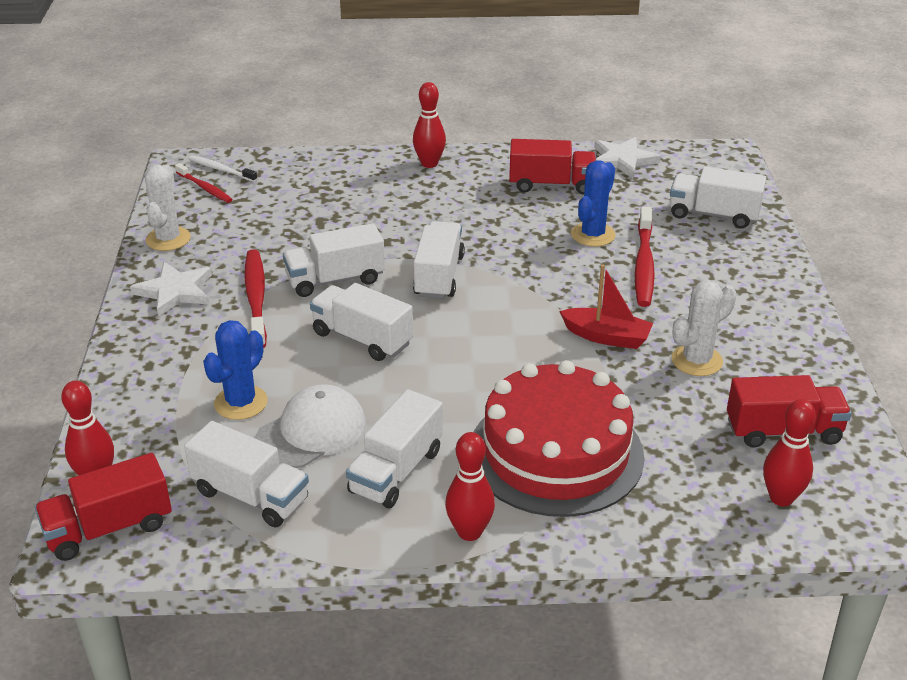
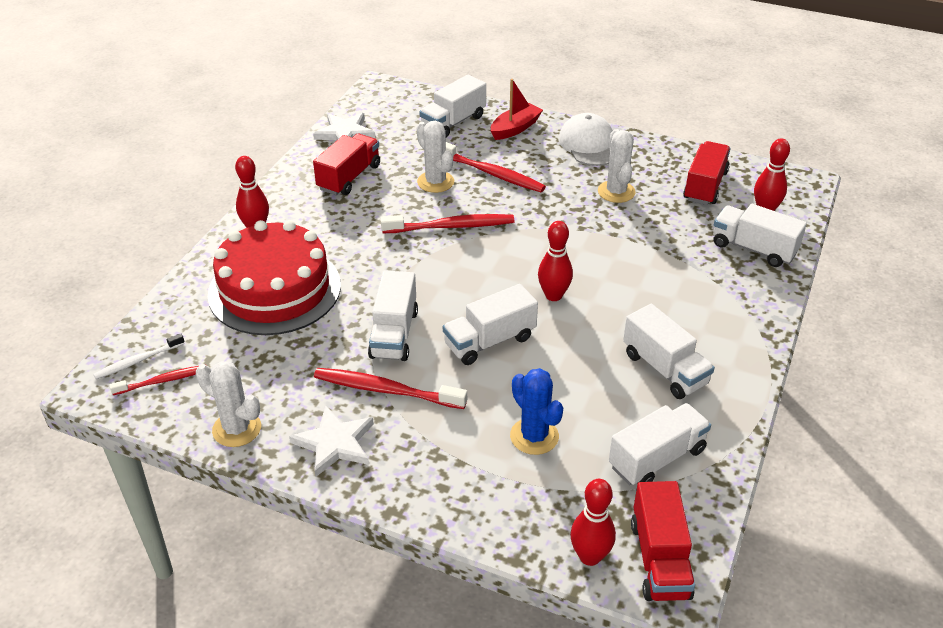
camera: 65 degrees left, 5 degrees up
white cap [255,384,366,468] -> white cap moved to [559,113,613,166]
white truck [413,221,465,299] -> white truck moved to [713,204,807,267]
red bowling pin [445,432,495,541] -> red bowling pin moved to [538,221,573,301]
red cake [473,360,644,517] -> red cake moved to [208,220,341,335]
red boat [559,265,653,349] -> red boat moved to [491,79,543,140]
blue cactus [571,160,615,247] -> white cactus [416,121,454,193]
none -> red toothbrush [381,214,514,233]

